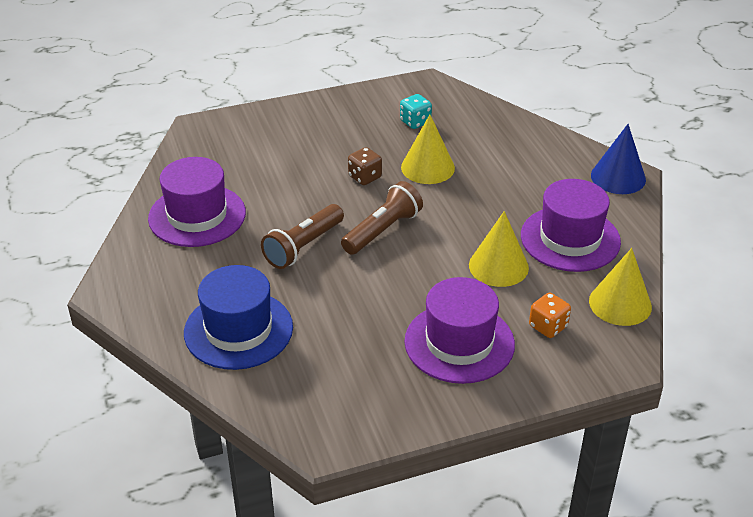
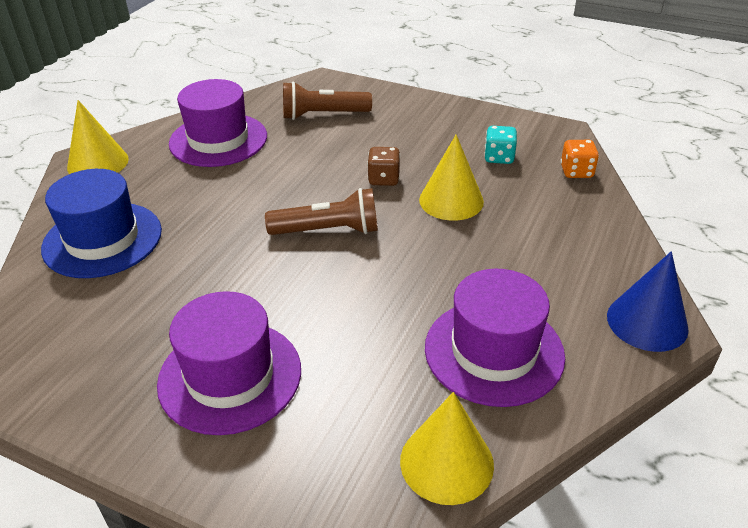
camera: 45 degrees right, 0 degrees up
brown flashlight [261,204,344,269] -> brown flashlight moved to [283,81,372,120]
yellow cone [469,211,529,287] -> yellow cone moved to [67,100,129,174]
orange dice [529,293,571,338] -> orange dice moved to [560,140,599,178]

